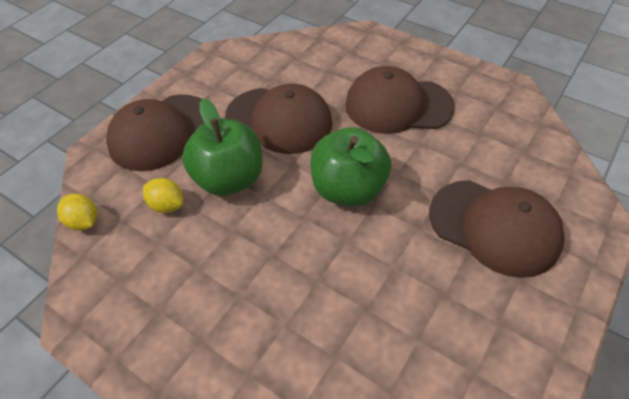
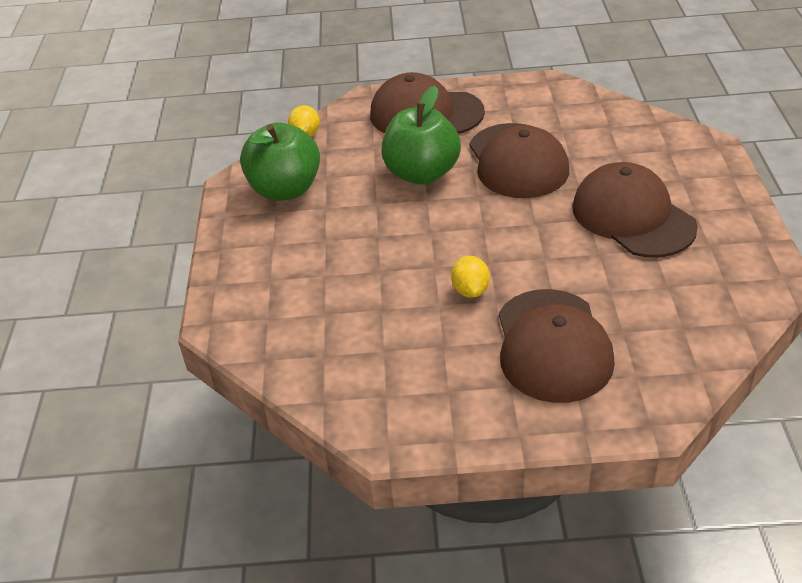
camera: 55 degrees right, 10 degrees down
yellow lemon [143,178,183,213] -> yellow lemon moved to [451,256,490,298]
green apple [310,127,391,206] -> green apple moved to [240,122,320,201]

